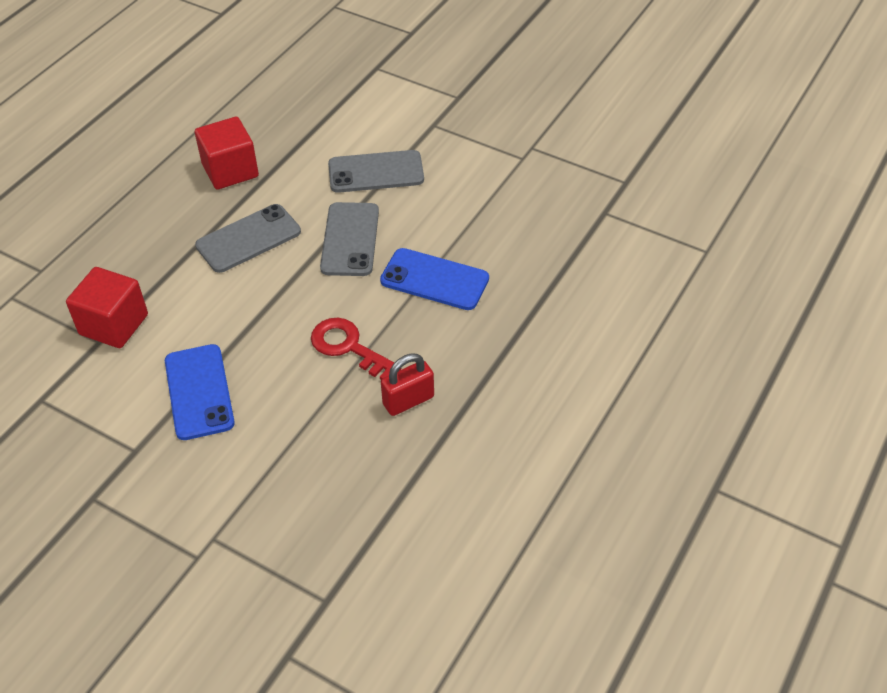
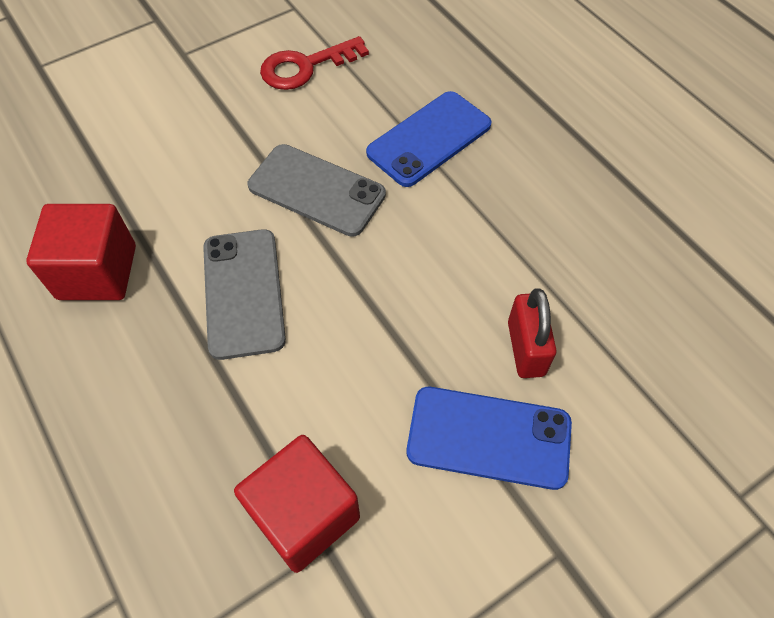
camera: 65 degrees left, 10 degrees up
red key [311,318,402,380] -> red key moved to [260,36,369,90]
grey phone [328,150,424,193] -> none
red padlock [381,354,434,416] -> red padlock moved to [508,288,557,378]

